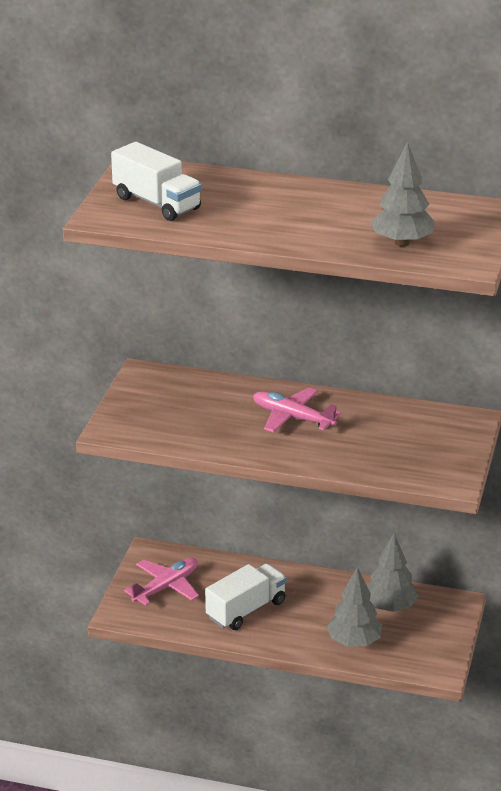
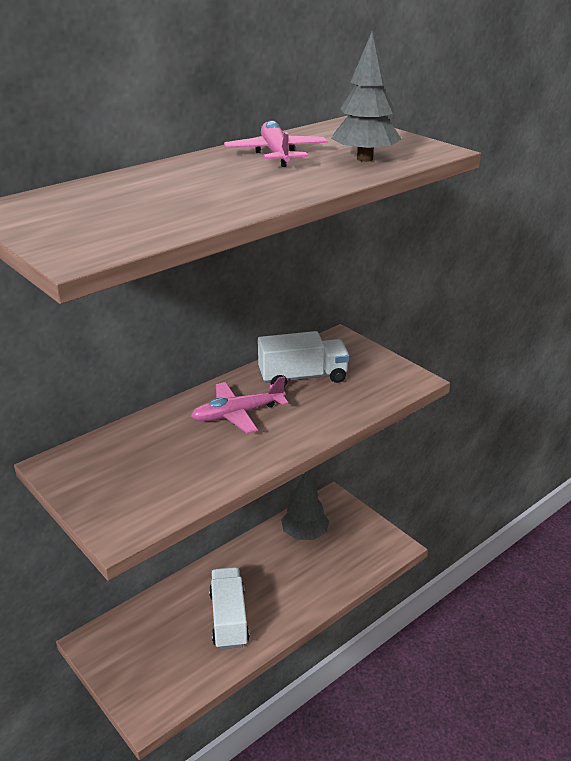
camera: 55 degrees left, 0 degrees up
white truck [111,142,202,221] -> white truck moved to [258,331,350,387]
pink plane [124,558,199,606] -> pink plane moved to [224,120,328,167]
grey tree [327,567,382,647] -> none

